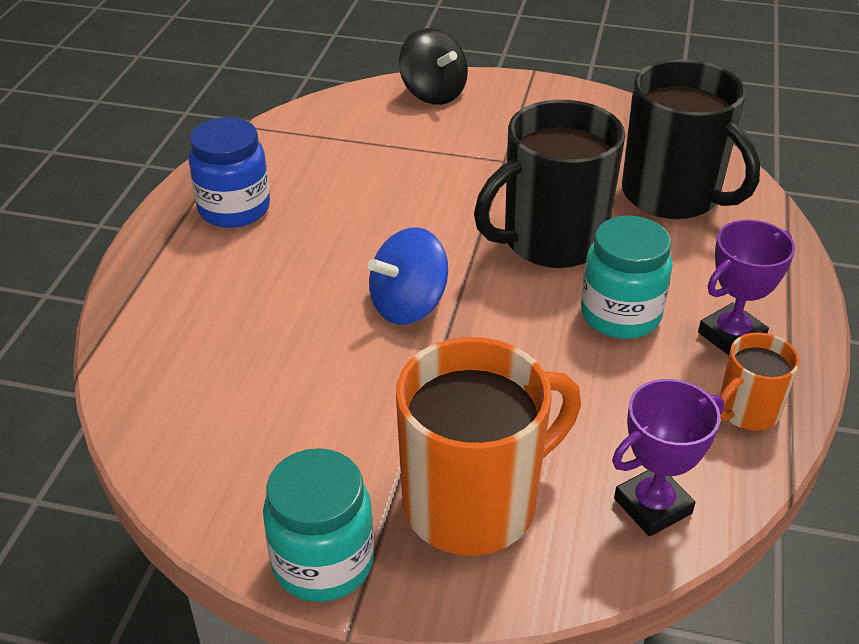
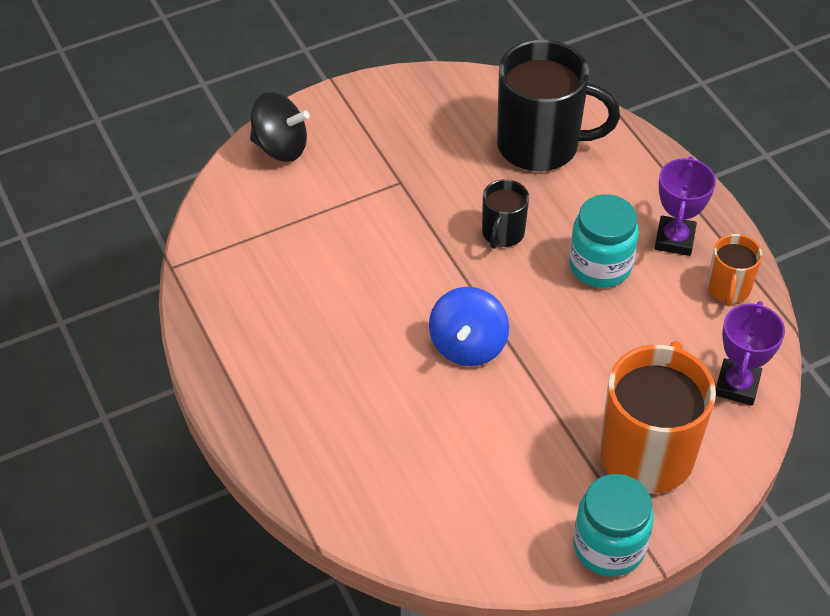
camera: 40 degrees left, 10 degrees up
blue jar [189,117,270,228] -> none
black mug [474,100,625,268] -> black mug [482,179,529,249], size x0.50

